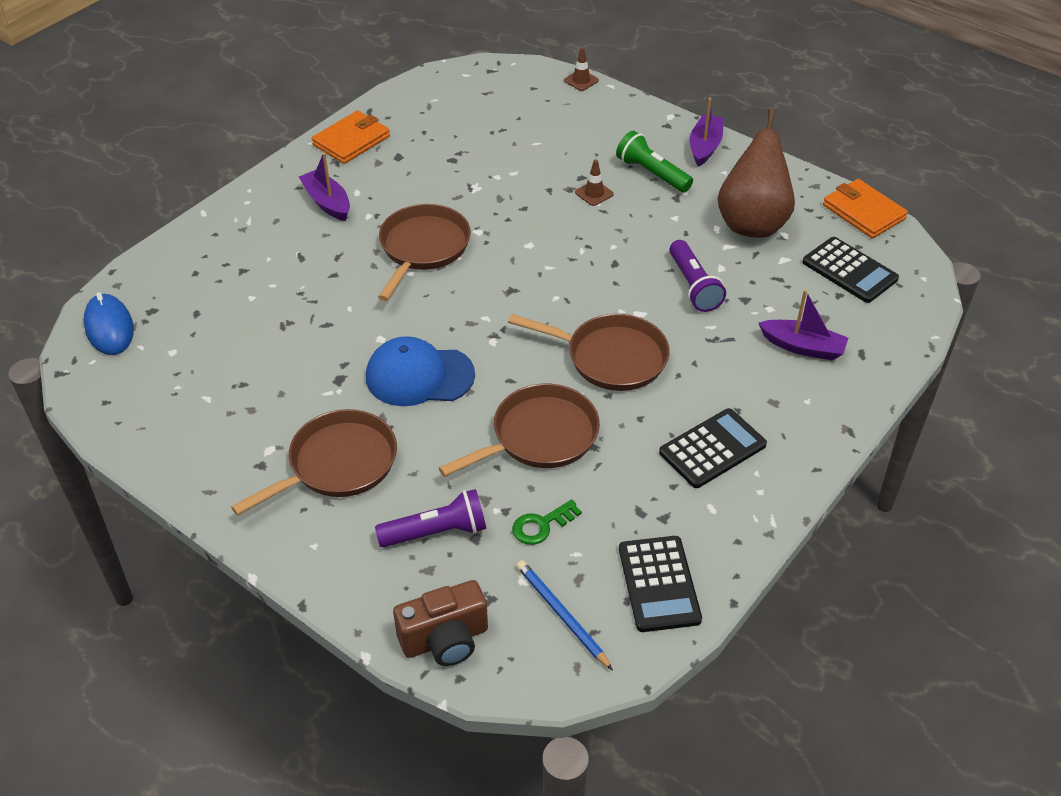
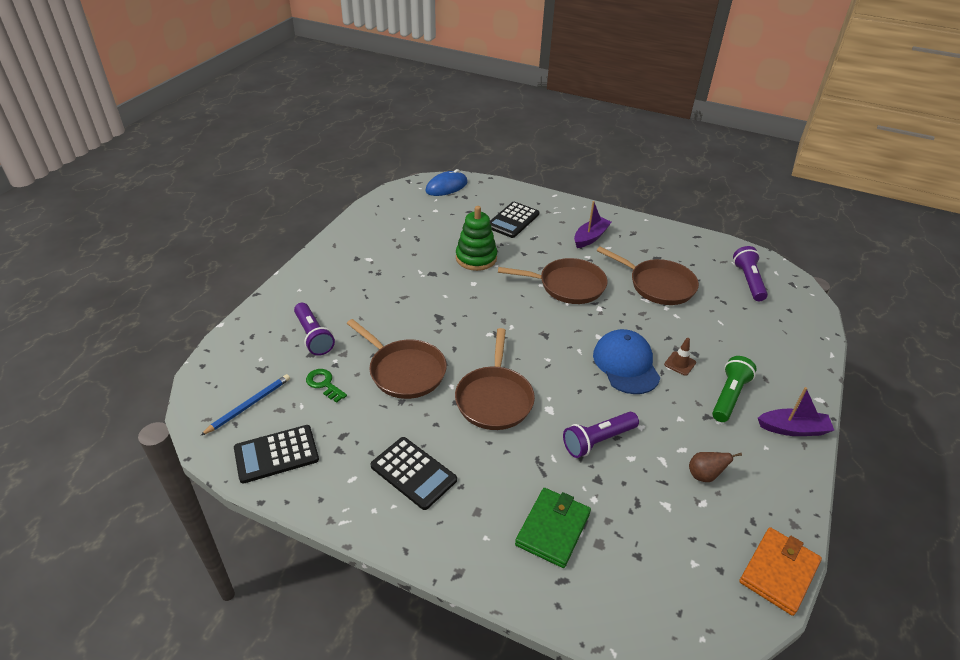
camera: 75 degrees right, 5 degrees down
brown pan [231,409,397,516] -> brown pan moved to [597,246,699,305]
orange wallet [312,110,390,164] -> none
blue cap [366,336,475,406] -> blue cap moved to [593,329,660,394]
brown camera [393,580,488,666] -> none
brown traffic cone [564,47,599,91] -> none
brown pear [718,108,795,238] -> brown pear [689,452,742,482], size x0.42
purple boat [758,290,848,360] -> green wallet [515,488,591,568]
black calculator [802,237,899,303] -> black calculator moved to [490,202,539,238]
none -> green stacking toy [456,206,497,271]
none -> purple flashlight [733,246,768,301]

